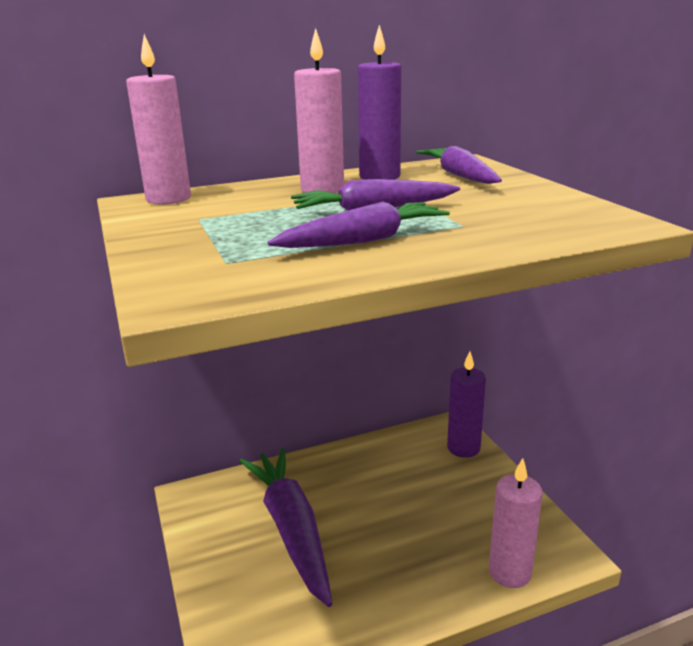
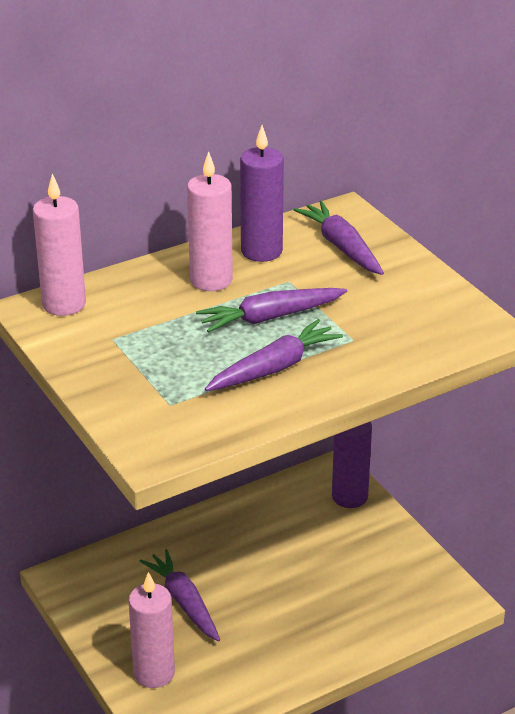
camera: 10 degrees left, 10 degrees up
purple carrot [240,448,332,607] -> purple carrot [140,549,220,641], size x0.61
pink candle [489,458,543,588] -> pink candle moved to [128,572,175,688]

